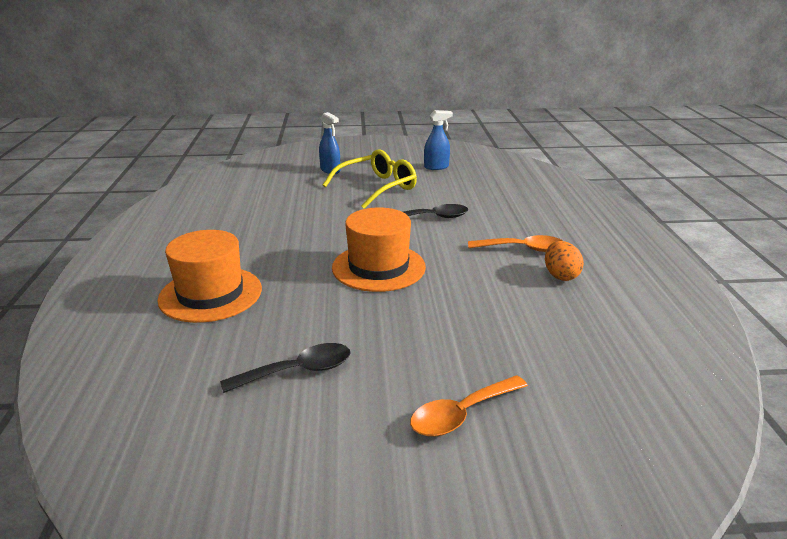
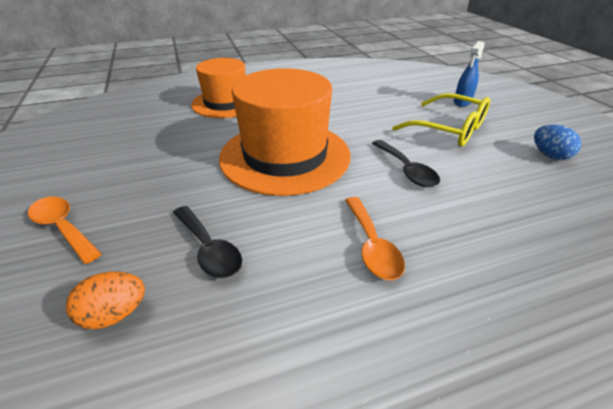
camera: 75 degrees right, 10 degrees up
black spoon [220,343,351,393] -> black spoon moved to [173,206,242,278]
orange hat [332,207,426,292] -> orange hat [219,68,351,196], size x1.53
blue spray bottle [424,110,453,170] -> blue egg [534,125,581,160]
orange egg [545,241,584,281] -> orange egg moved to [66,271,145,329]

